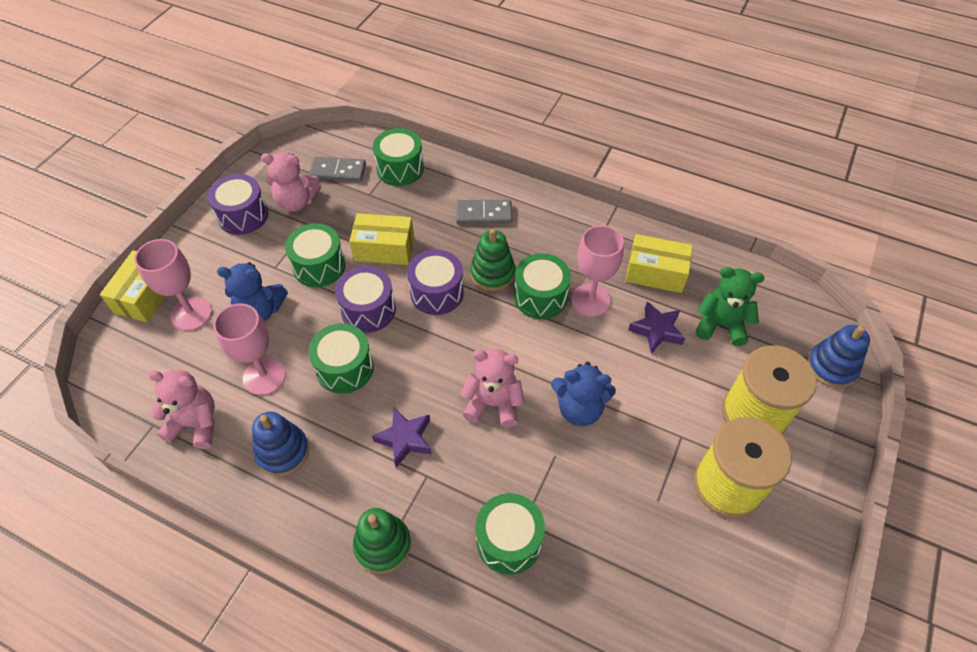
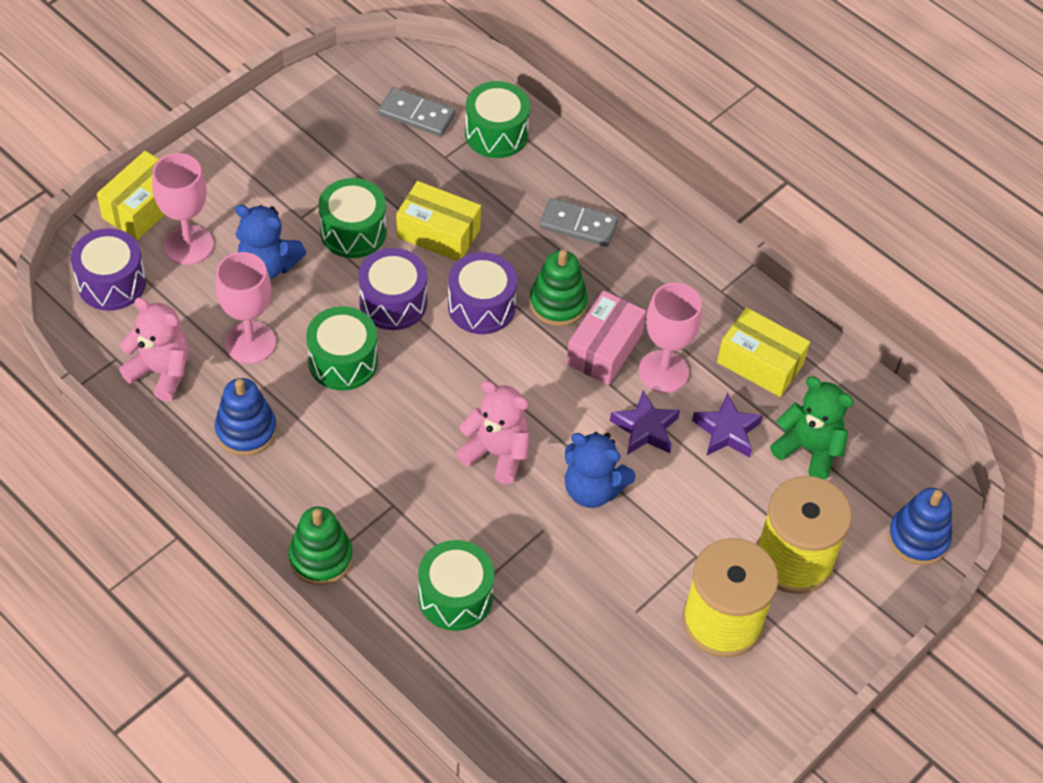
camera: 15 degrees right, 0 degrees up
purple drum [207,174,268,235] -> purple drum moved to [71,228,146,311]
pink teddy bear [261,153,321,212] -> none
purple star [372,408,432,468] -> purple star moved to [610,391,680,455]
green drum [514,253,571,319] -> pink box [566,291,646,385]

